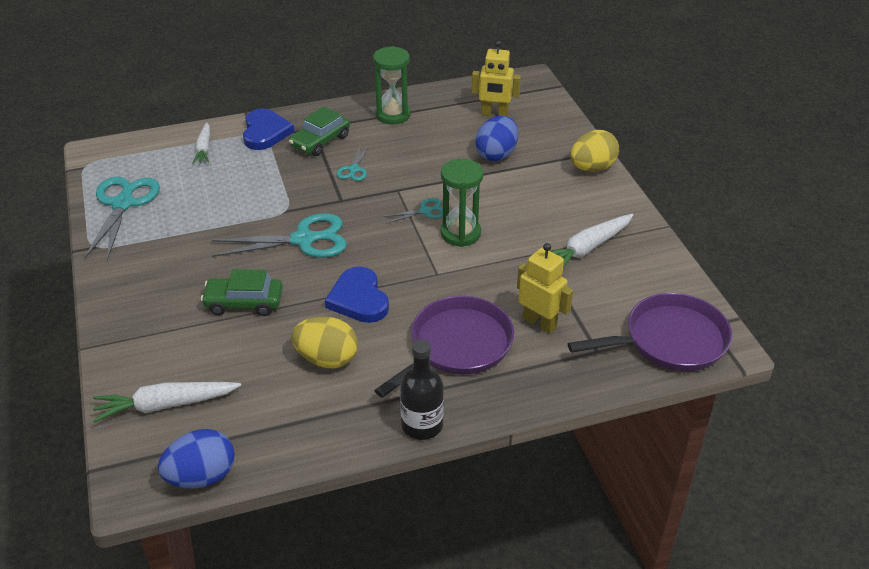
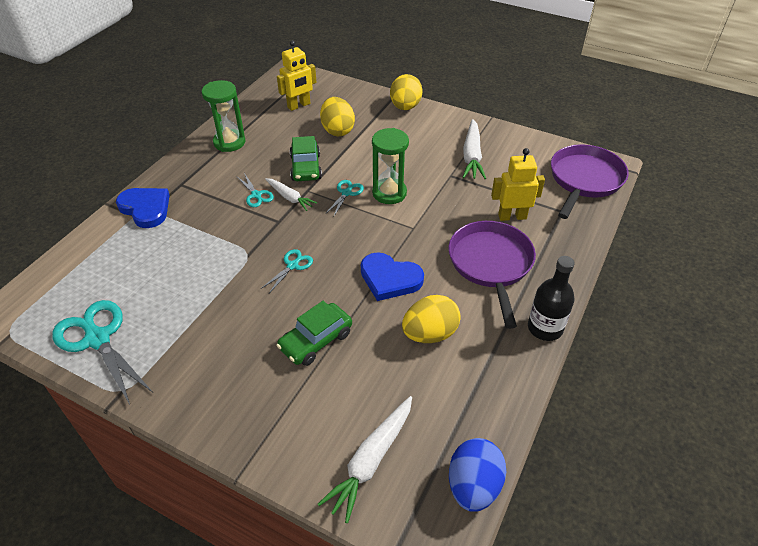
camera: 45 degrees left, 5 degrees up
white carrot [192,122,210,164] -> white carrot moved to [265,178,317,211]
turquoise scissors [211,213,347,258] -> turquoise scissors [261,249,313,293], size x0.49
green car [289,106,350,156] -> green car moved to [290,136,322,181]
blue egg [475,116,518,161] -> yellow egg [320,97,355,136]

